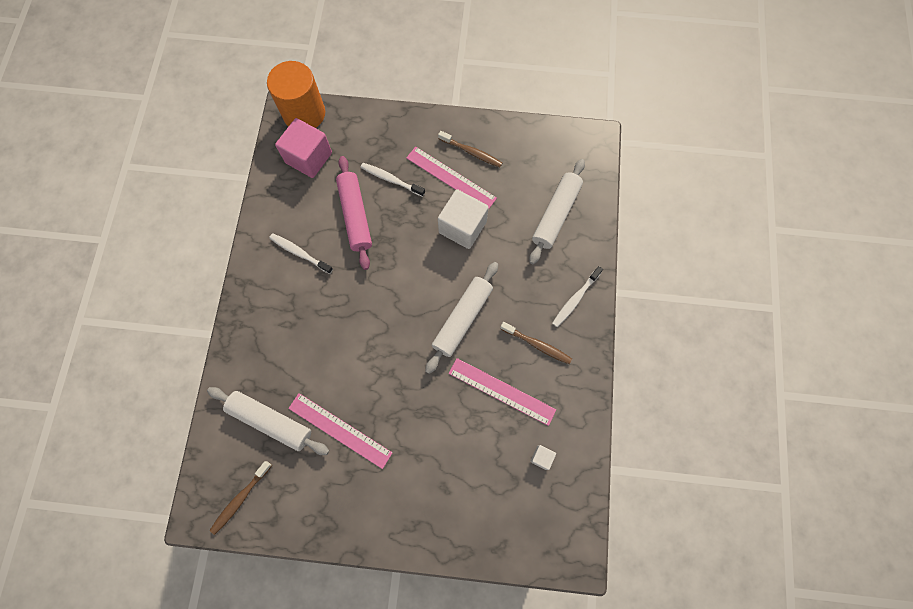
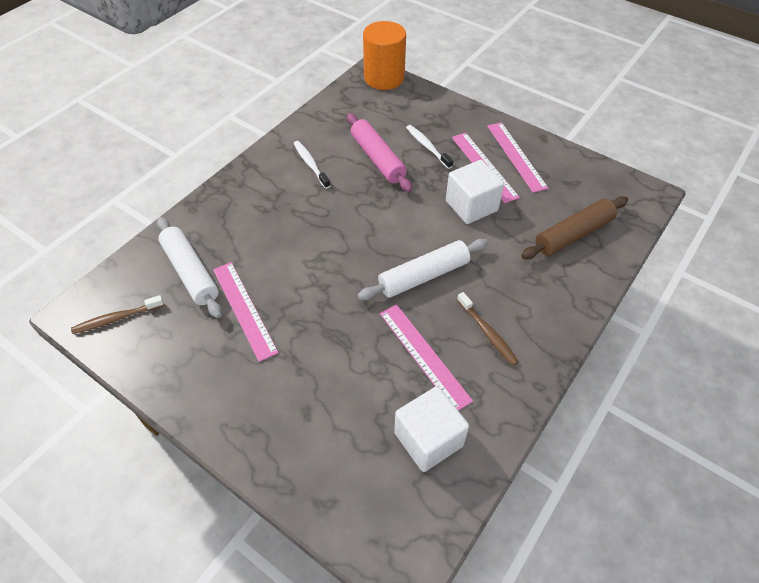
camera: 30 degrees right, 20 degrees down
pink cube [275,118,332,178] -> none
pink rolling pin [336,156,372,270] -> pink rolling pin turned 45 degrees counterclockwise [347,113,412,192]
brown toothbrush [438,131,502,167] -> pink ruler [487,122,549,193]
white rolling pin [529,159,585,264] -> brown rolling pin [521,196,628,259]
white cube [530,445,556,470] -> white cube [394,386,469,472], size x2.25
white toothbrush [552,266,603,327] -> none

